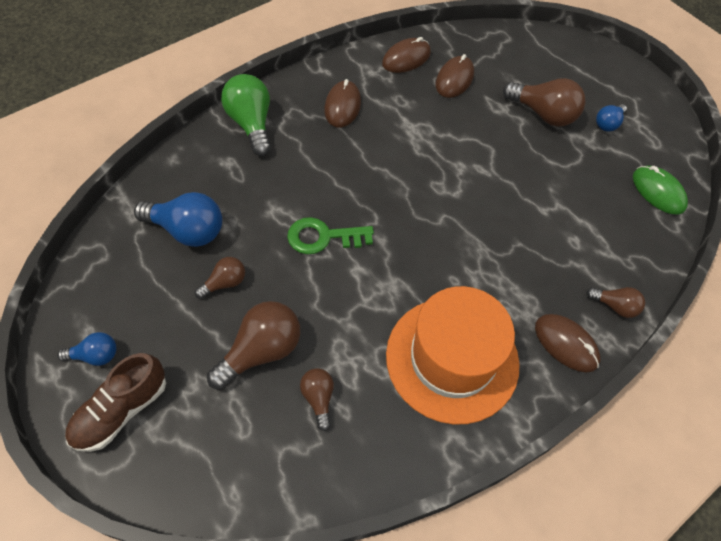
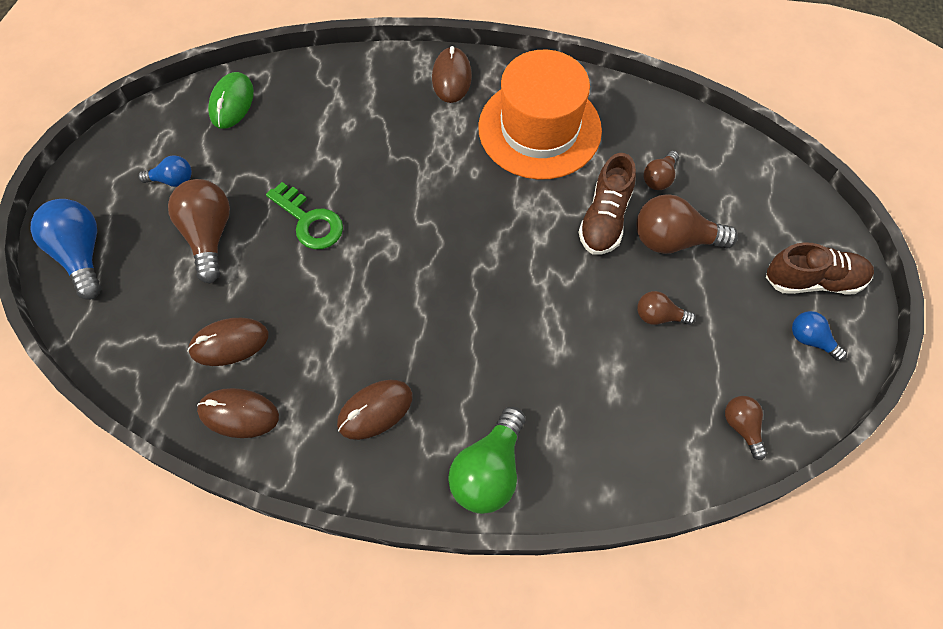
camera: 130 degrees left, 5 degrees up
blue light bulb [134,192,222,247] -> blue light bulb moved to [31,199,101,300]
green key [287,217,374,254] -> green key moved to [266,182,343,249]
brown light bulb [586,287,645,318] -> brown light bulb moved to [725,396,767,460]
none -> brown shoe [578,153,636,255]

